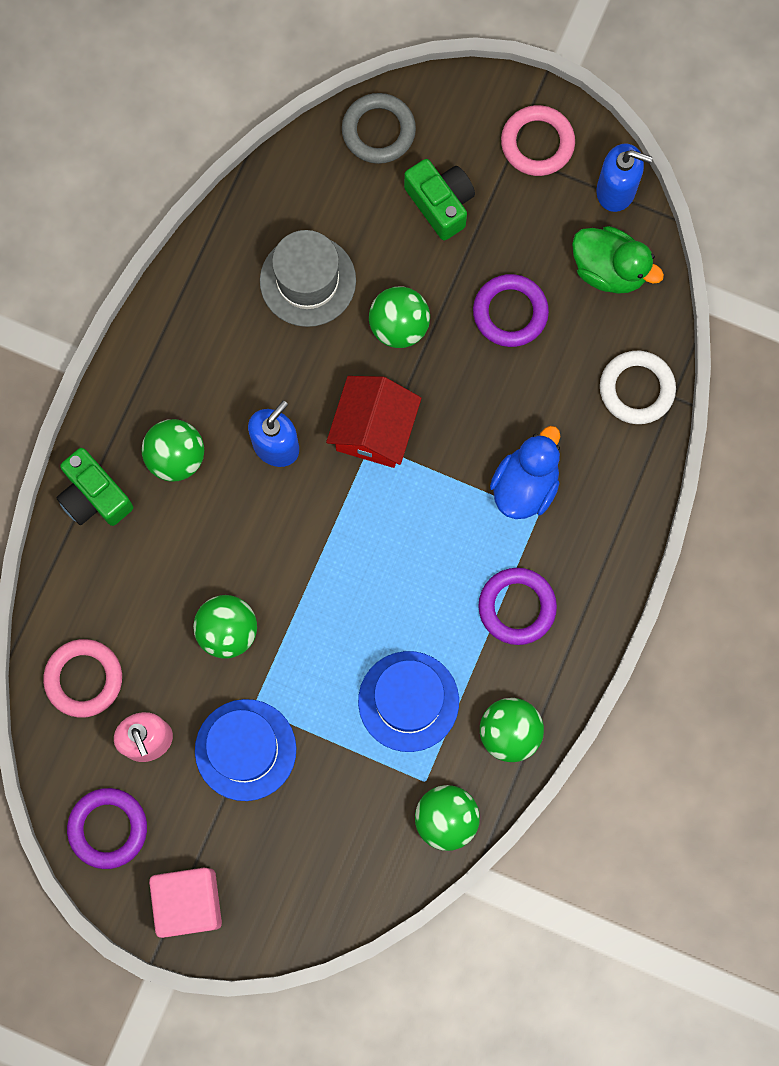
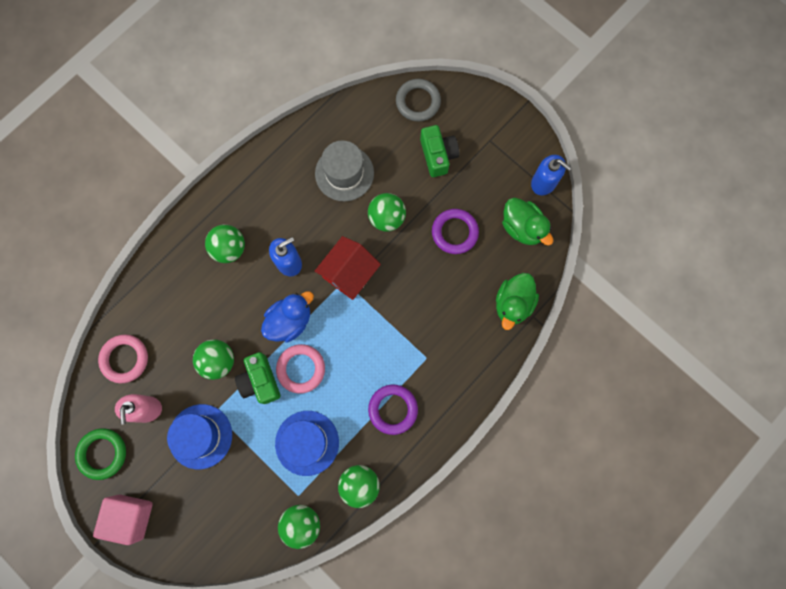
camera: 20 degrees right, 0 degrees up
green camera [56,448,133,526] -> green camera moved to [235,352,280,404]
purple ring [67,788,147,869] -> green ring [75,428,126,480]
blue duck [490,426,560,519] -> blue duck moved to [261,291,314,343]
pink ring [501,105,575,176] -> pink ring moved to [276,344,325,394]
white ring [600,351,676,424] -> green duck [496,273,539,330]

